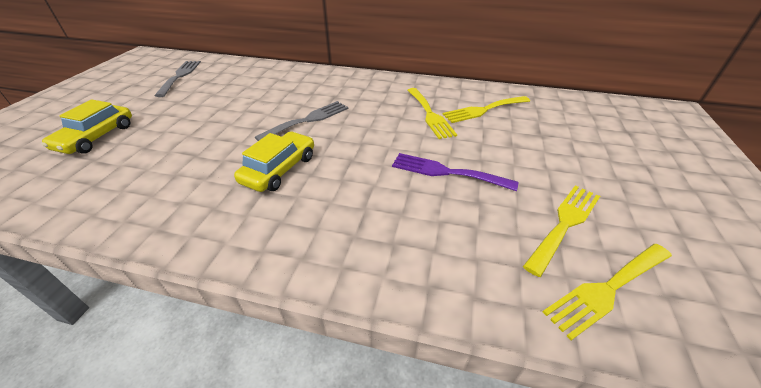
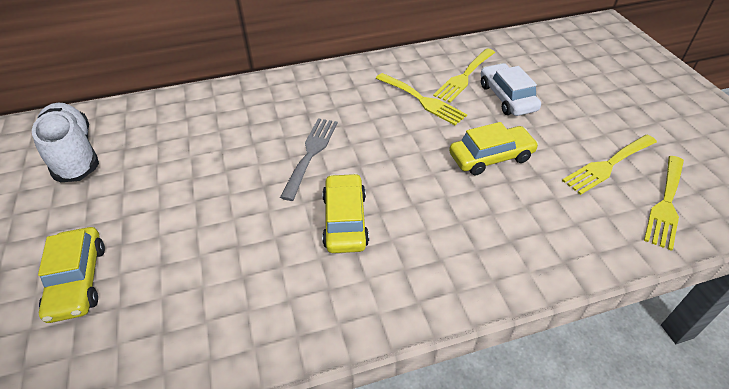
camera: 30 degrees left, 5 degrees up
grey fork [155,61,201,97] -> white shoe [32,103,99,182]
purple fork [392,153,518,191] -> yellow car [449,122,539,176]
yellow fork [523,185,600,277] -> yellow fork turned 135 degrees counterclockwise [562,135,657,195]
none -> white car [481,63,541,116]

